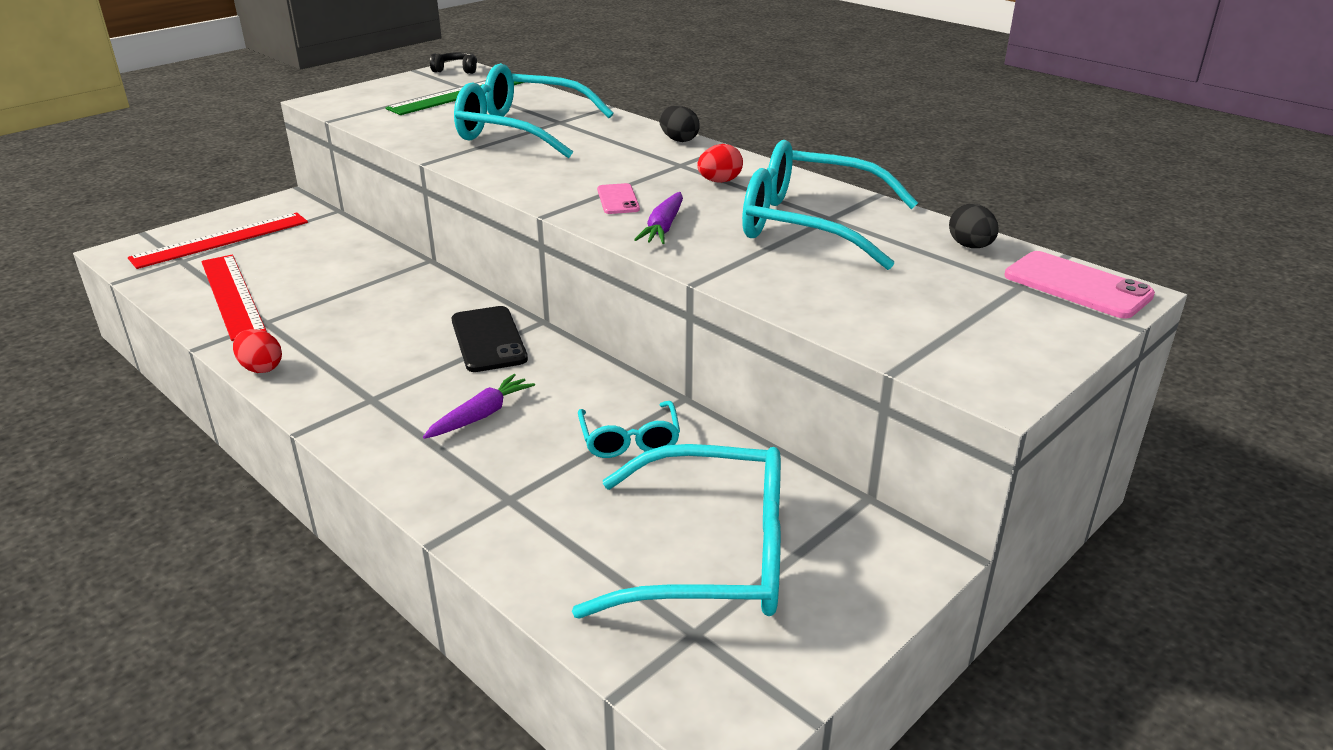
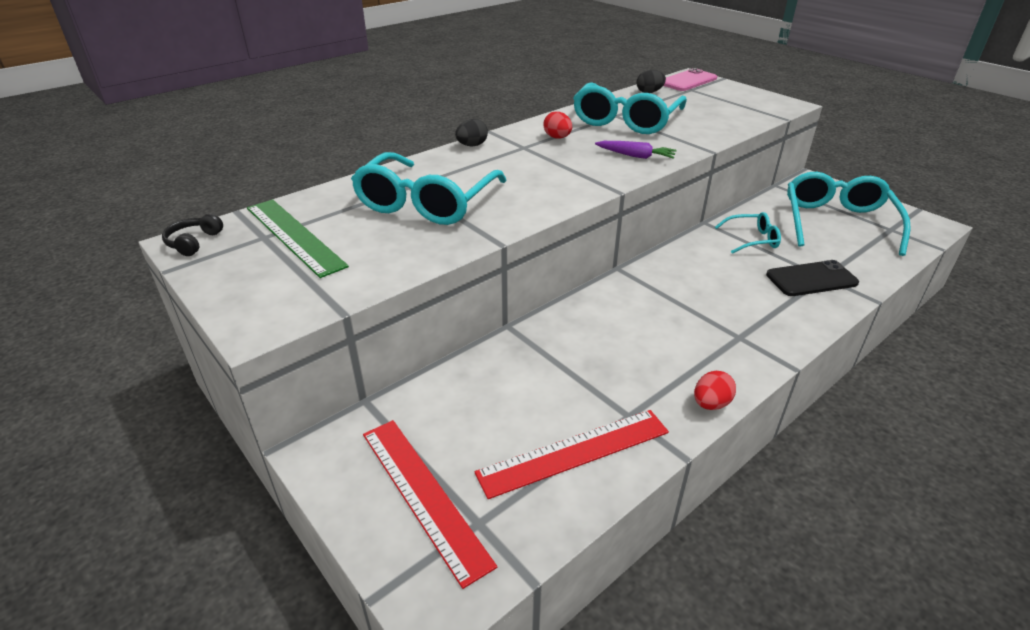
camera: 85 degrees left, 5 degrees up
purple carrot [423,374,535,439] -> none
black phone [452,306,528,372] -> black phone moved to [766,260,859,296]
pink phone [597,183,640,214] -> none

